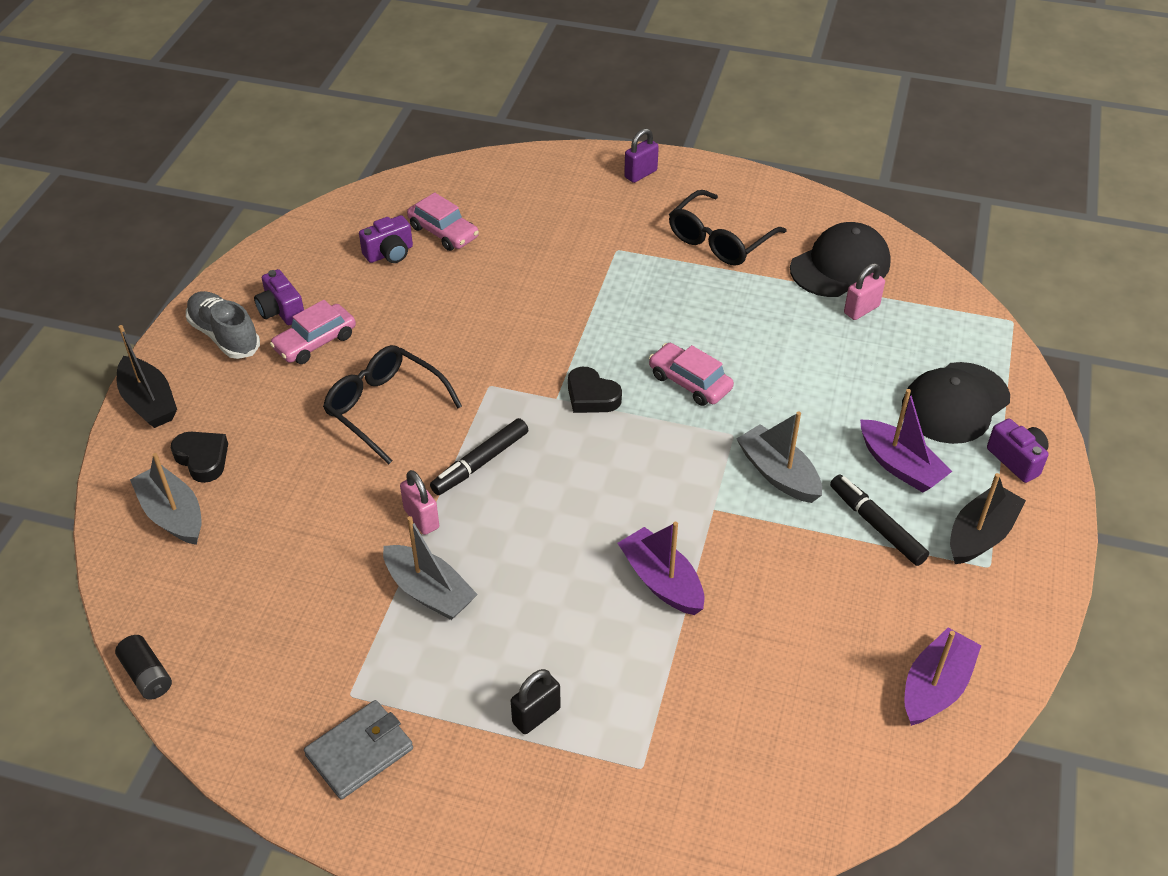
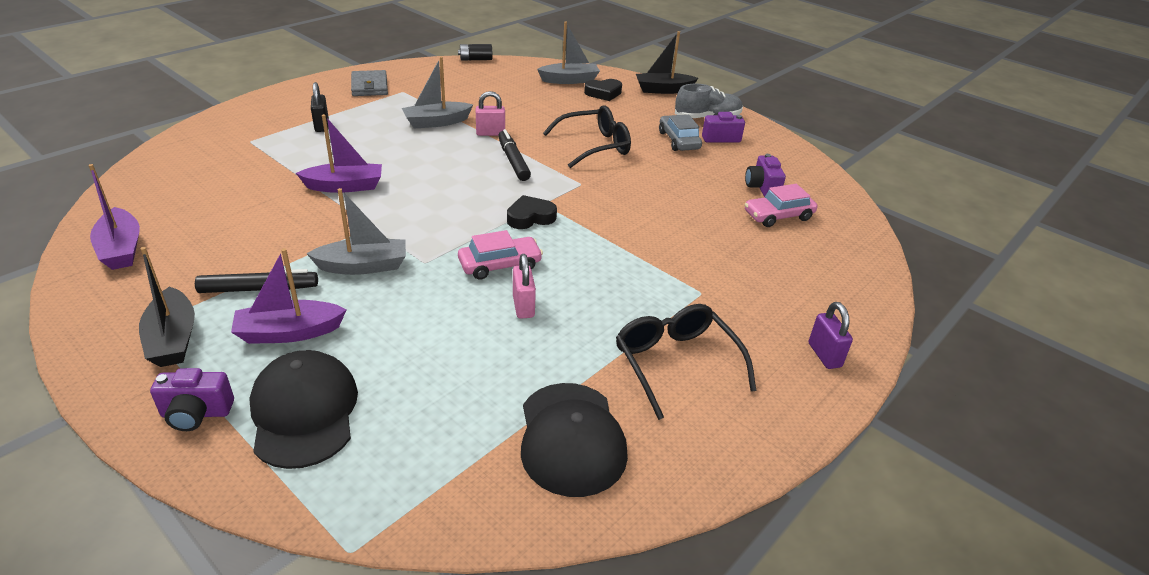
camera: 115 degrees right, 10 degrees down
pink car [270,300,356,364] -> grey car [659,115,702,151]
pink padlock [844,263,885,320] -> pink padlock moved to [513,254,536,319]

